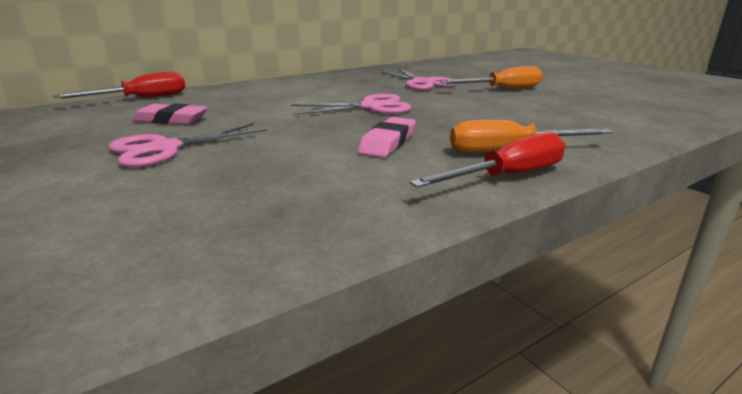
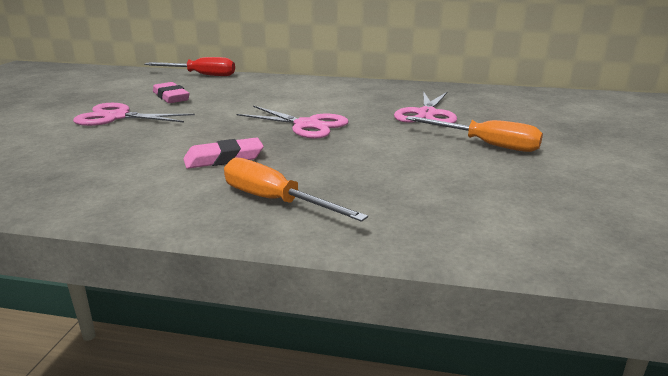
camera: 45 degrees right, 0 degrees up
red screwdriver [410,132,565,188] -> none

